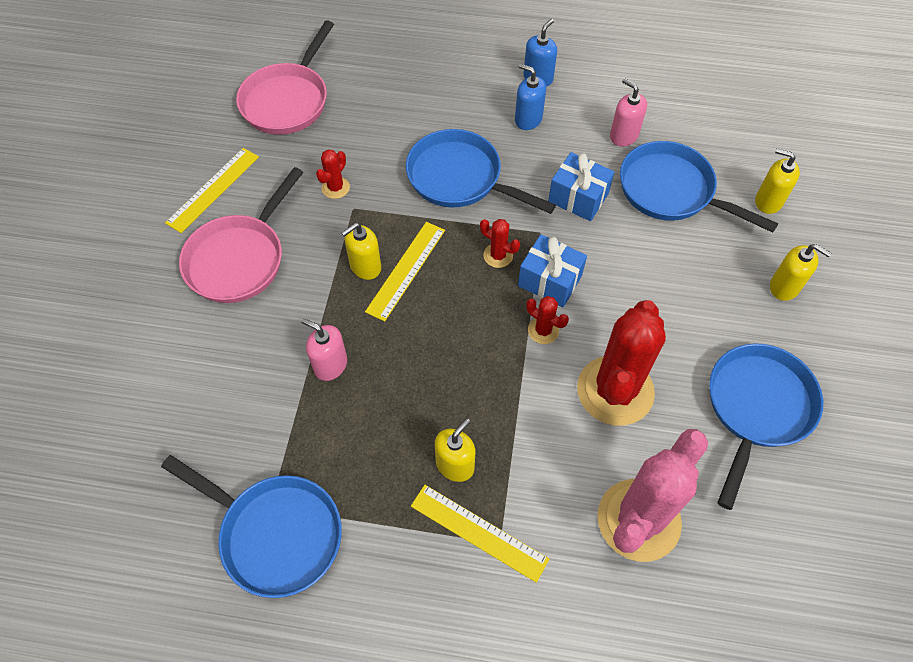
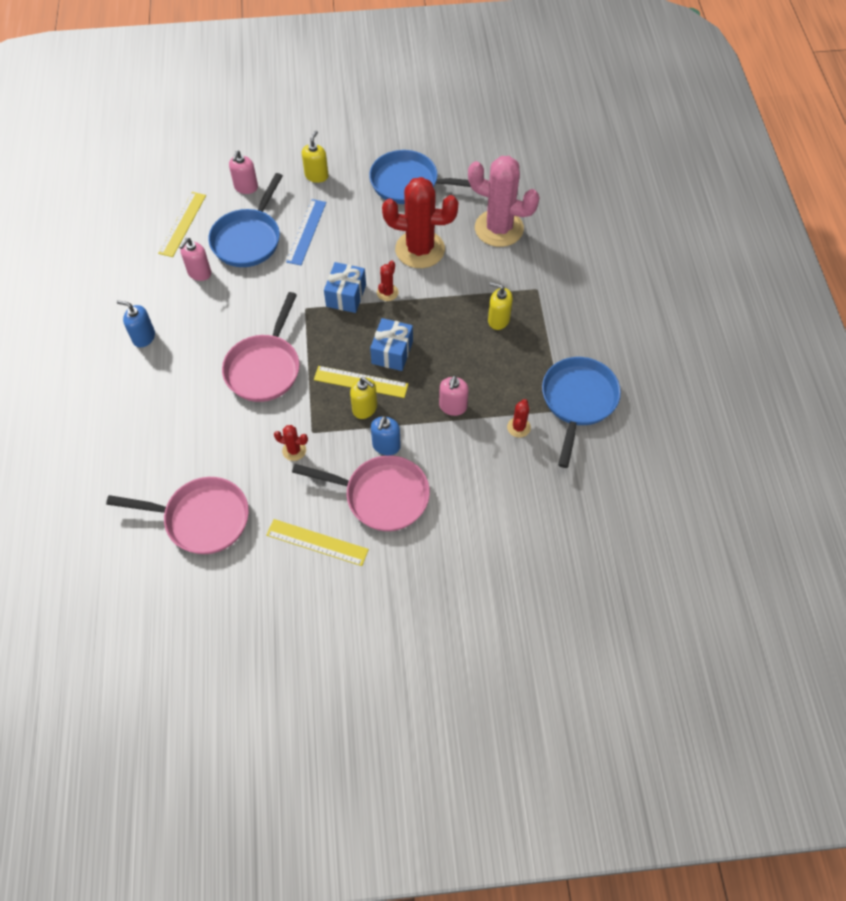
camera: 105 degrees left, 0 degrees up
blue pan [406,129,556,214] -> pink pan [222,292,300,402]
yellow ruler [411,485,549,583] -> yellow ruler moved to [158,192,206,257]
red cactus [480,219,520,268] -> red cactus moved to [507,399,531,438]
blue soap dispenser [515,64,546,130] -> blue soap dispenser moved to [371,416,401,455]
blue gift [548,152,614,221] -> blue gift moved to [370,318,413,371]
yellow soap dispenser [755,148,800,214] -> pink soap dispenser [229,150,258,194]
none -> blue ruler [286,199,326,265]

